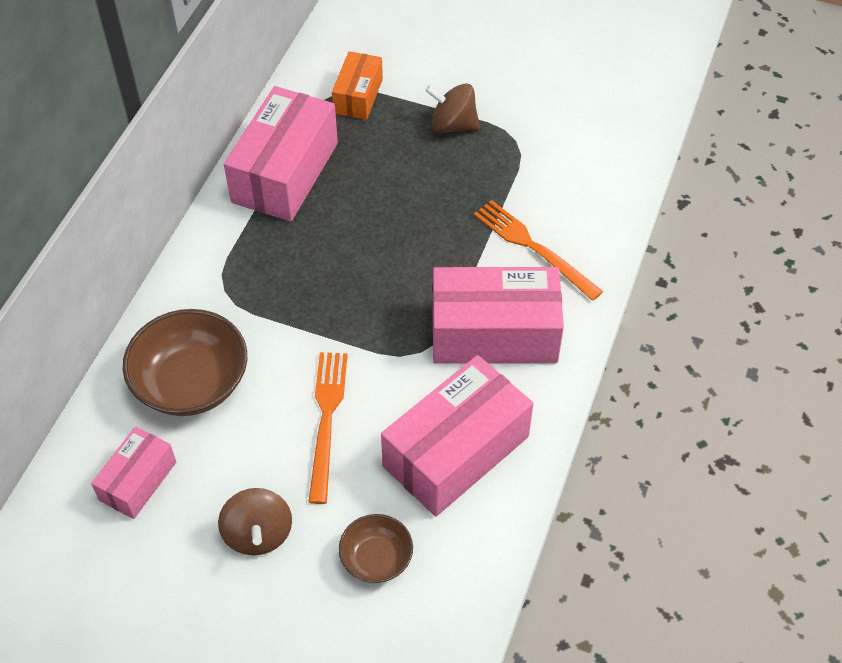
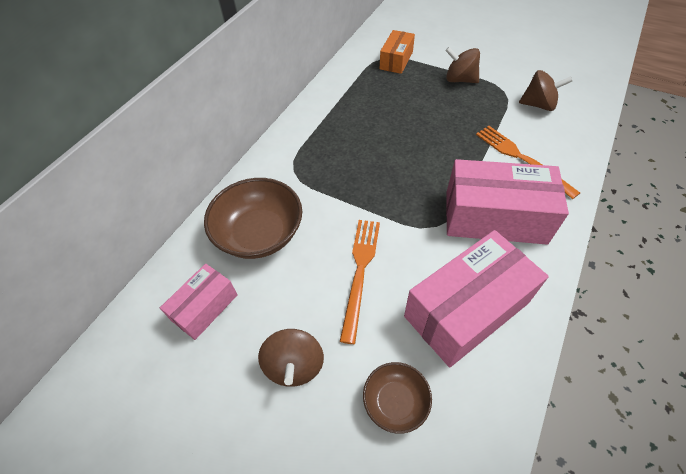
camera: 10 degrees right, 0 degrees up
pink box [224,86,338,222] -> none
none -> brown spinning top [519,70,573,111]

